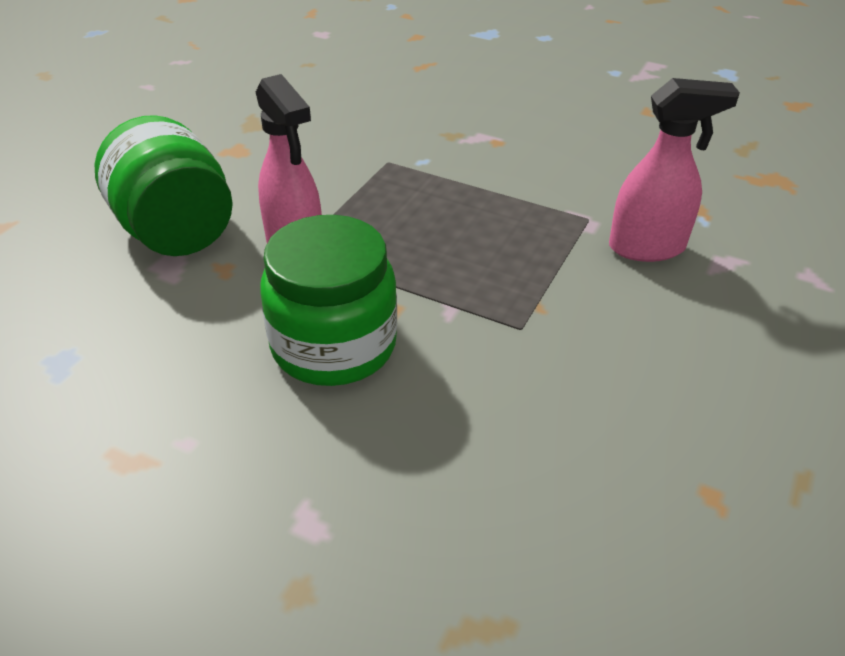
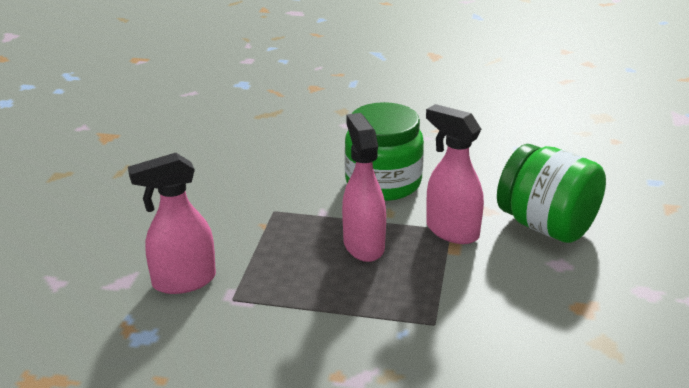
camera: 165 degrees right, 10 degrees down
none -> pink spray bottle [342,113,386,262]

